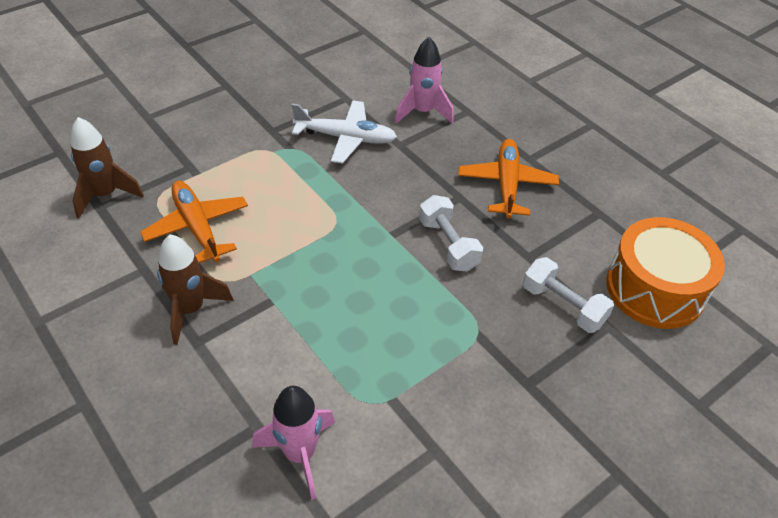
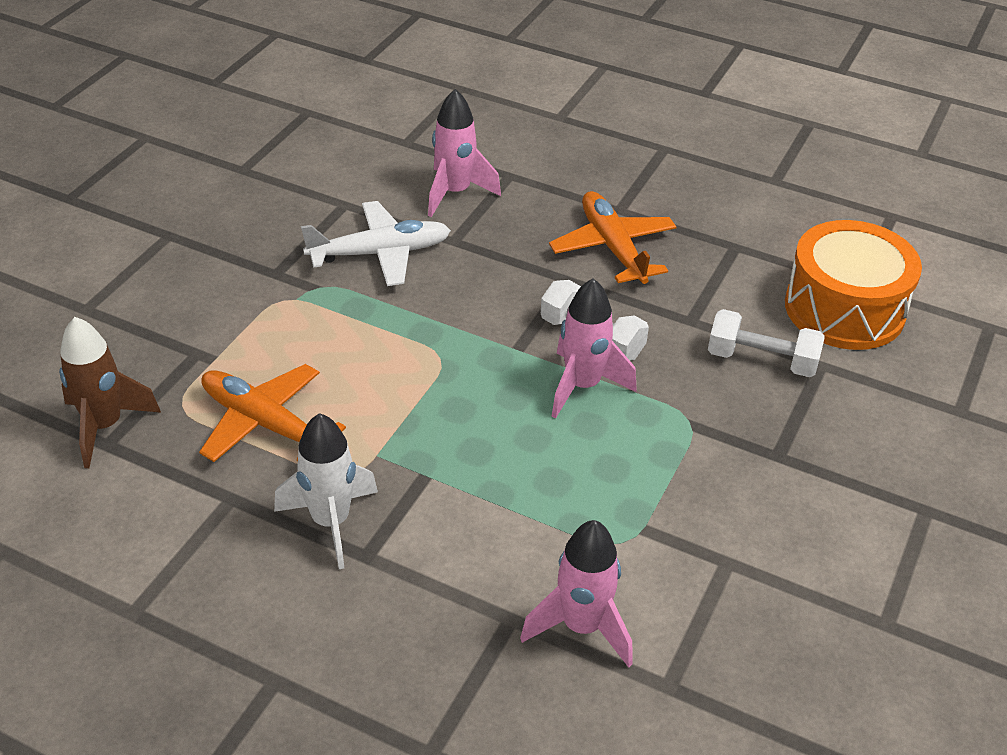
camera: 25 degrees left, 5 degrees down
brown rocket [157,234,234,345] -> white rocket [274,413,378,569]
none -> pink rocket [552,278,637,419]

